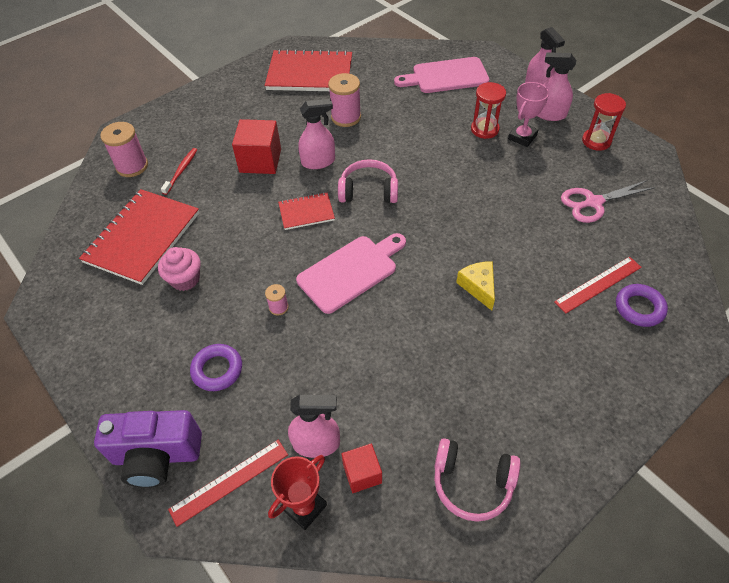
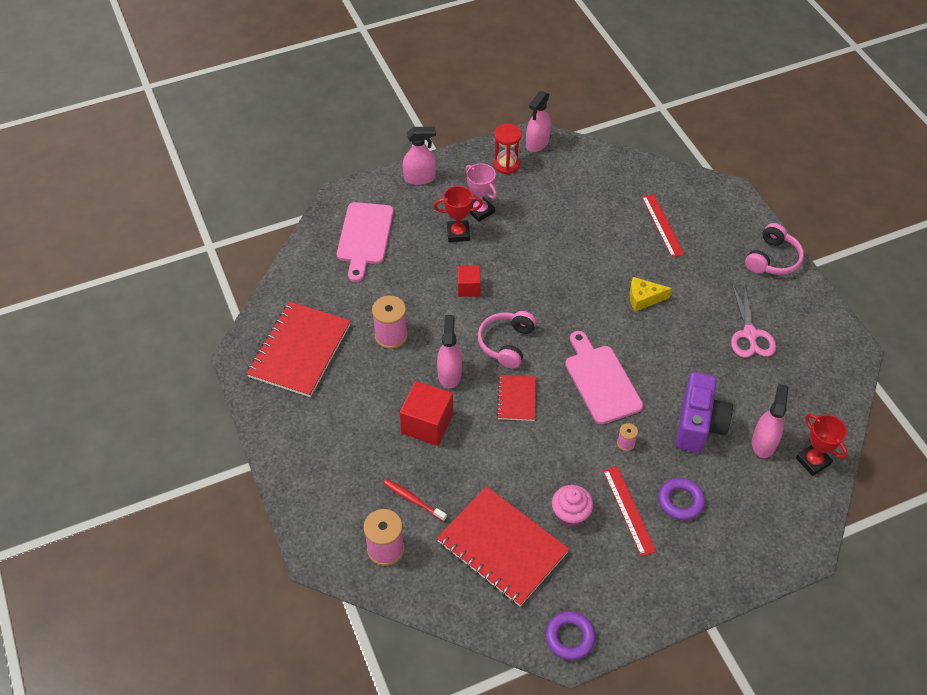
camera: 75 degrees left, 0 degrees up
purple camera [94,410,202,488] -> purple camera moved to [676,372,733,453]
red ruler [168,440,288,527] -> red ruler moved to [603,466,656,556]
red cube [341,443,382,493] -> red cube moved to [458,266,481,297]
pink headphones [434,438,521,522] -> pink headphones moved to [745,223,804,275]
red hourglass [471,82,506,139] -> red trophy [434,186,483,242]
pink spray bottle [538,52,576,121] -> pink spray bottle moved to [526,91,551,152]
pink scissors [561,180,655,223] -> pink scissors moved to [731,283,776,358]
purple ring [616,284,668,327] -> purple ring moved to [546,611,596,660]

